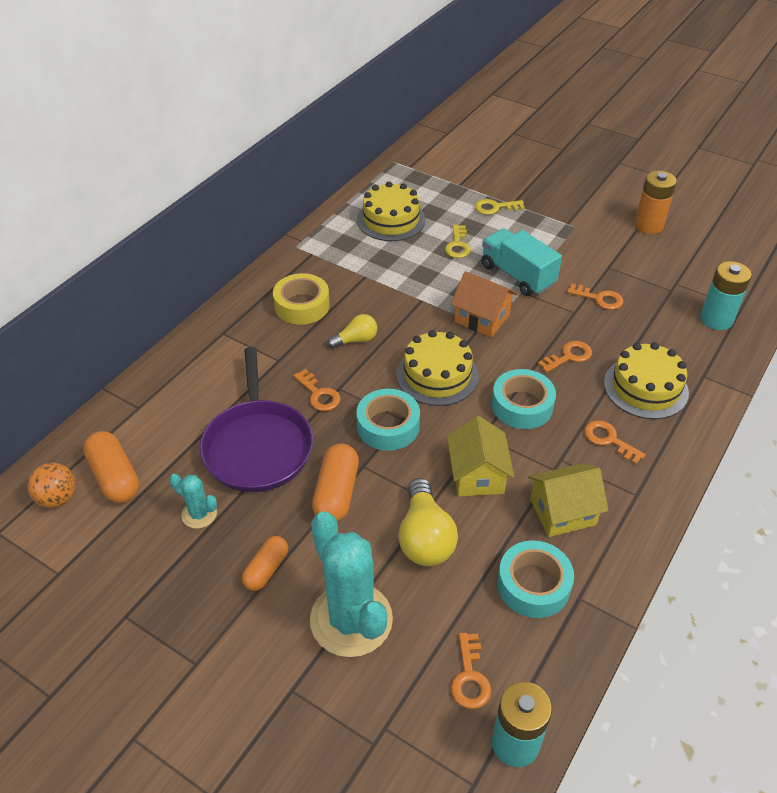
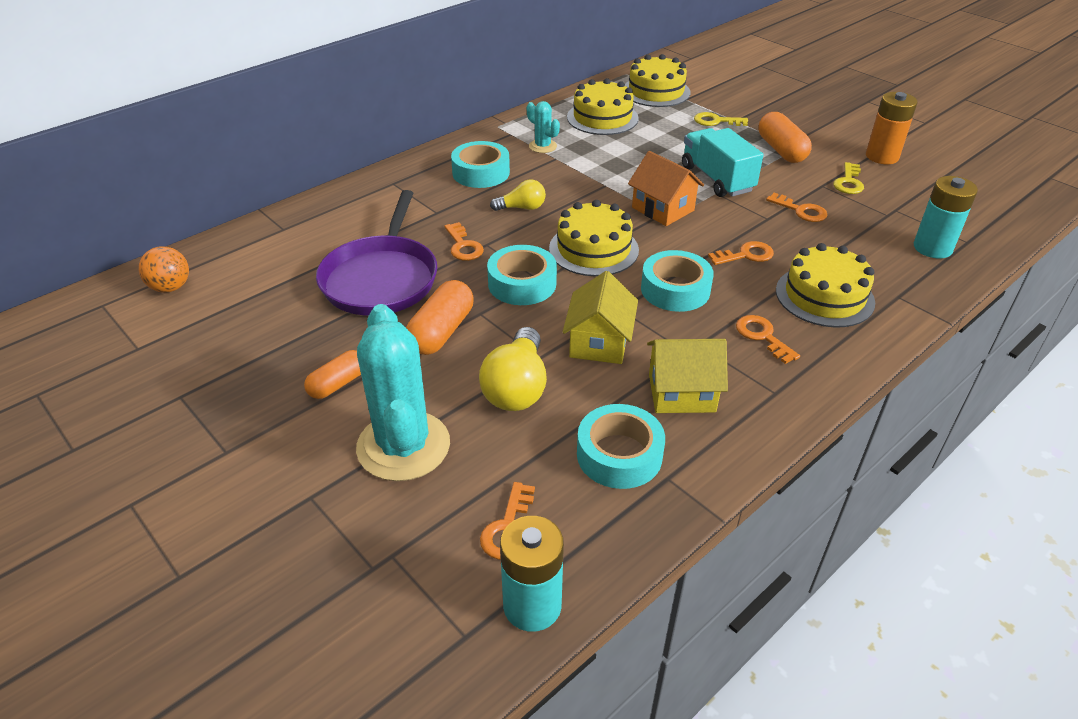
camera: 15 degrees right, 5 degrees down
orange capsule [83,431,139,503] -> orange capsule moved to [759,112,812,163]
turquoise cactus [169,474,217,529] -> turquoise cactus moved to [527,101,560,153]
yellow tape [273,273,330,325] -> turquoise tape [451,141,510,188]
yellow key [445,225,471,258] -> yellow key moved to [833,162,864,194]
none -> yellow cake [625,54,691,107]

